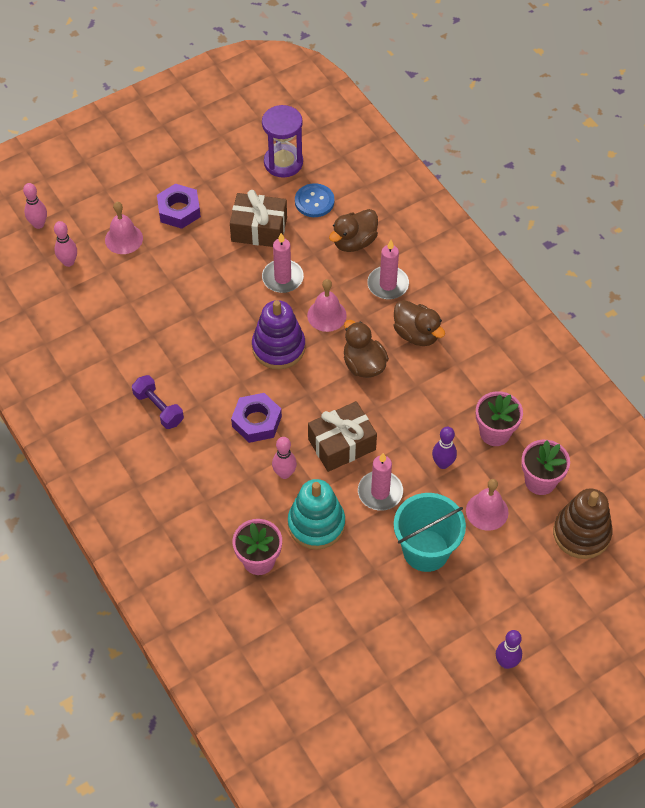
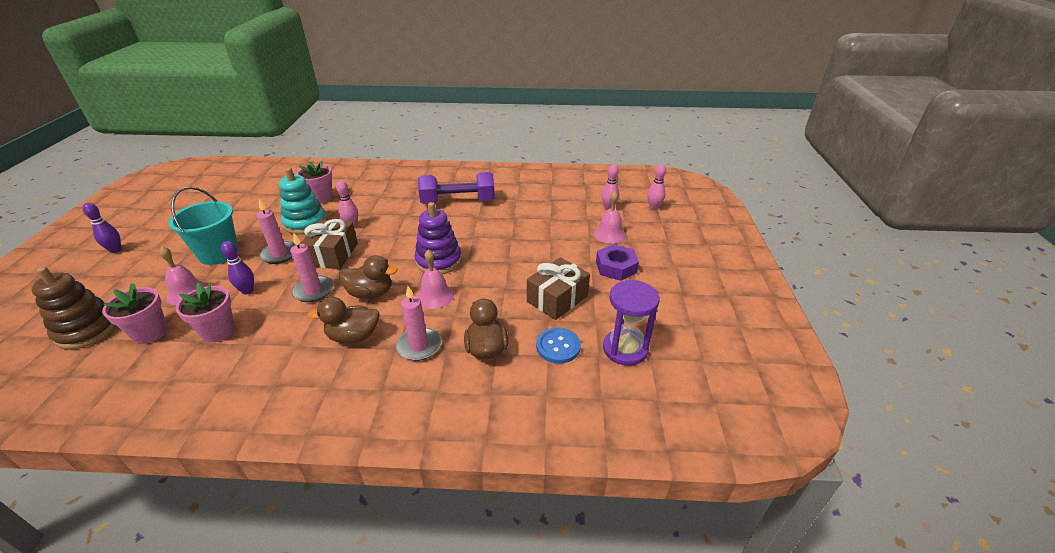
camera: 125 degrees right, 20 degrees down
purple dumbbell [132,375,184,429] -> purple dumbbell [418,172,495,204], size x1.74
purple nut [231,393,282,443] -> none
pink candle [262,233,304,293] -> pink candle moved to [290,233,333,302]

